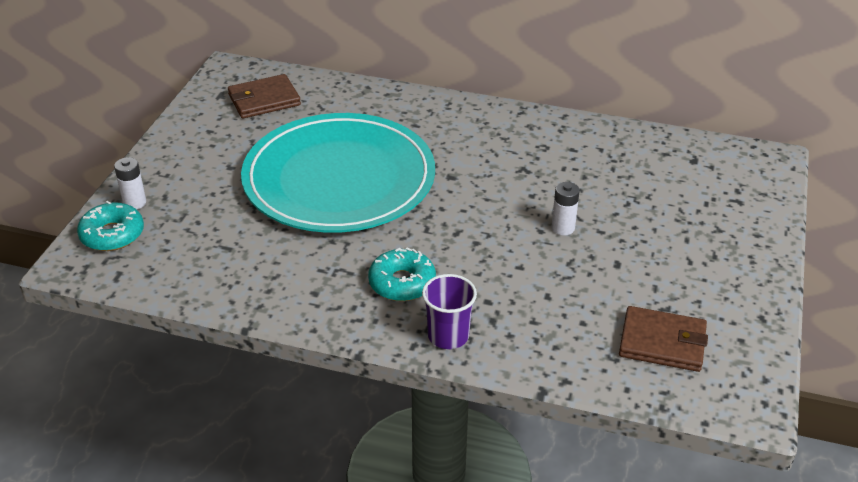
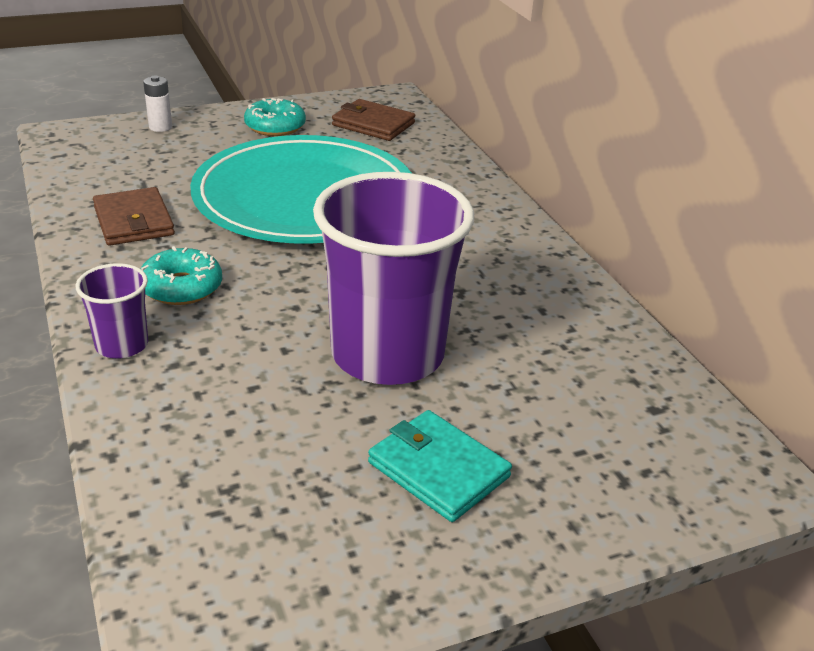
camera: 50 degrees right, 5 degrees down
turquoise donut [77,201,144,251] -> turquoise donut moved to [244,98,306,136]
white battery [552,182,580,236] -> purple cup [313,172,474,385]
brown wallet [619,306,708,372] -> brown wallet moved to [93,187,175,246]
none -> turquoise wallet [368,410,512,522]

